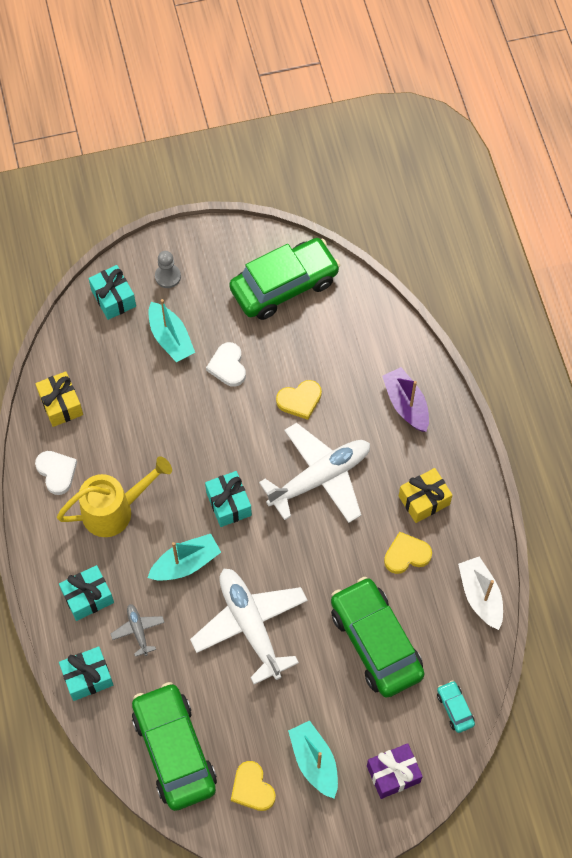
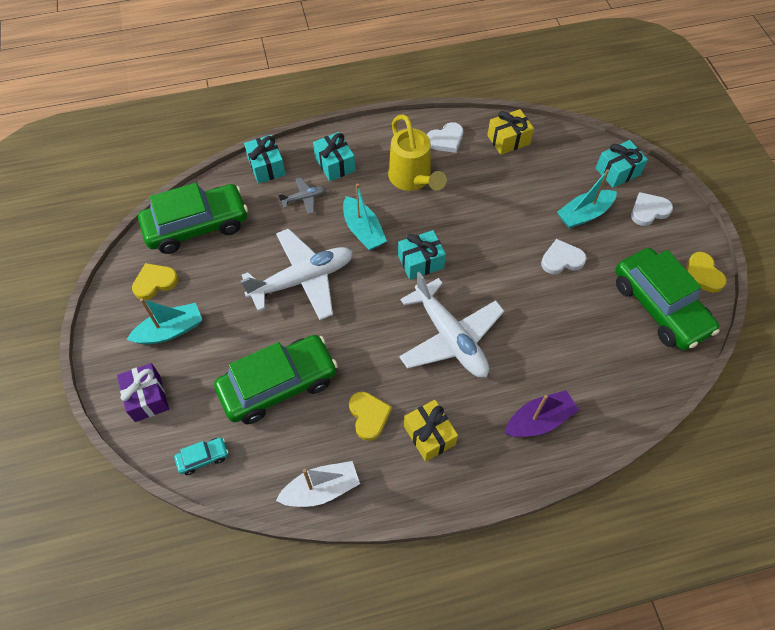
camera: 90 degrees right, 5 degrees down
grey pawn [155,251,181,288] -> white heart [631,192,673,226]
yellow heart [276,380,322,420] -> yellow heart moved to [686,252,726,293]

